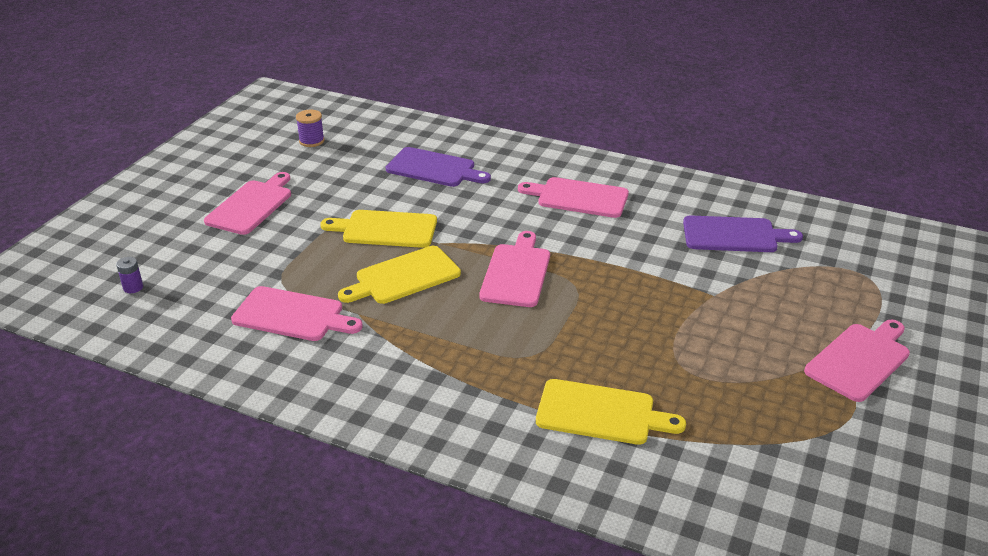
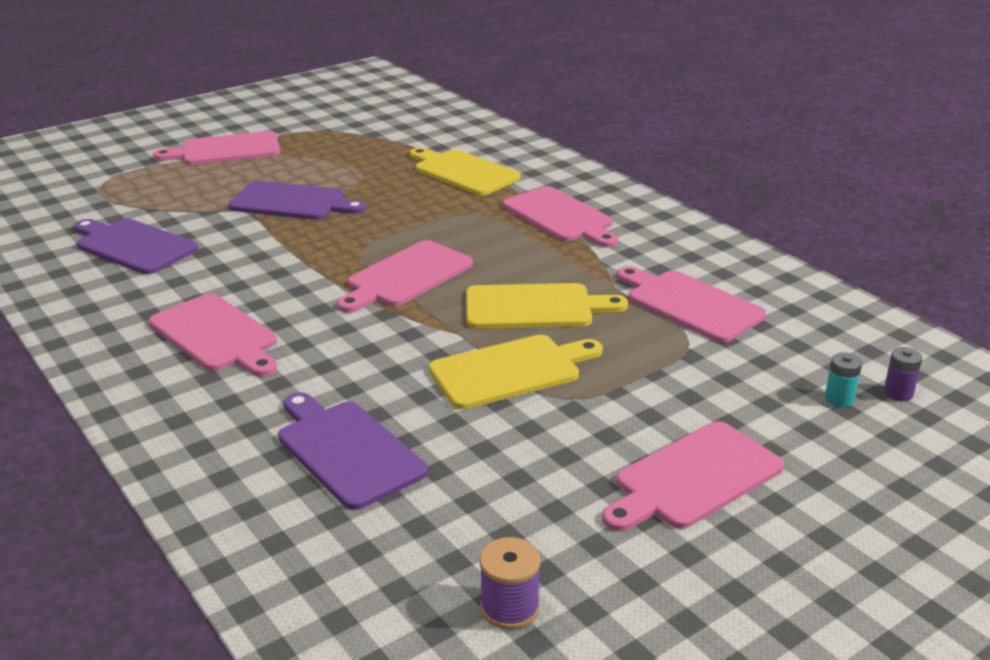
camera: 150 degrees left, 5 degrees down
yellow cutting board [320,210,437,248] -> yellow cutting board turned 60 degrees counterclockwise [429,335,603,409]
none -> purple cutting board [228,181,367,220]
none -> pink cutting board [503,186,618,247]
none -> turquoise battery [825,352,862,407]

